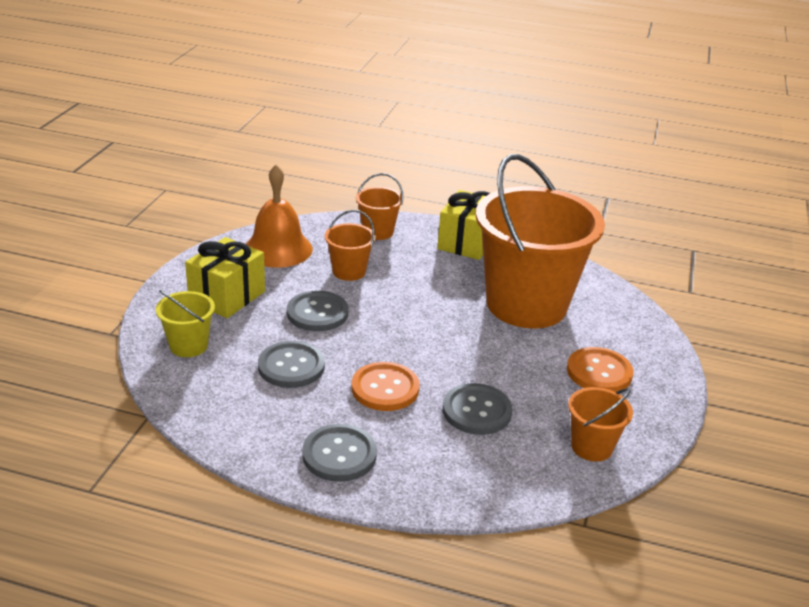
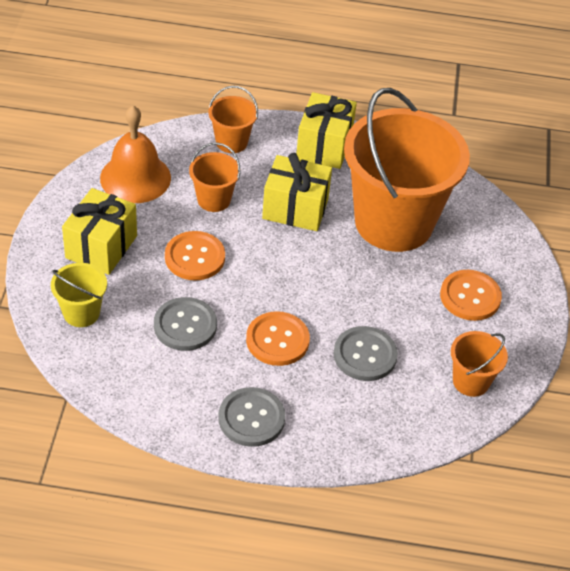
camera: 10 degrees left, 15 degrees up
grey button [287,291,348,331] -> orange button [165,231,225,281]
none -> yellow gift [262,153,332,231]

